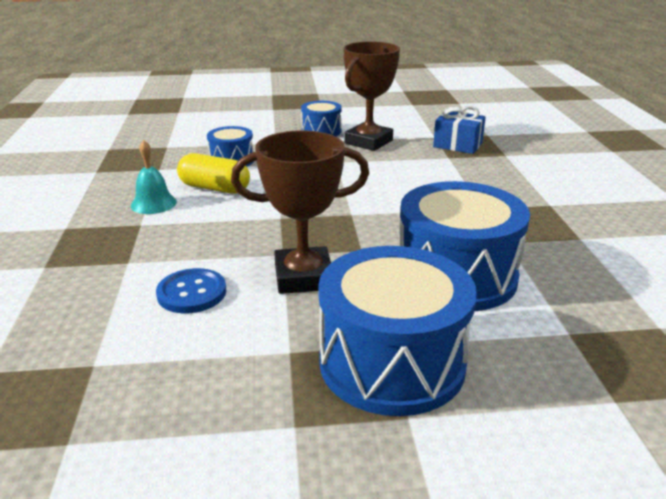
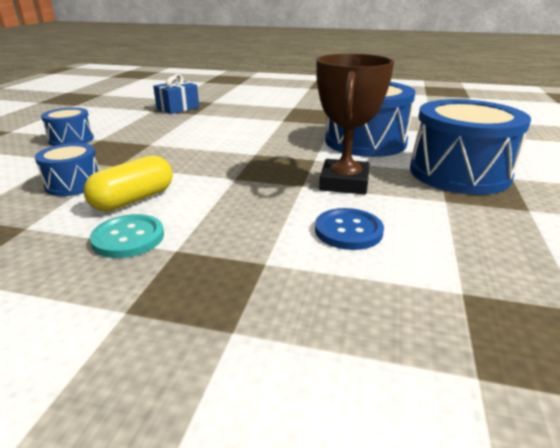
camera: 70 degrees left, 0 degrees up
turquoise bell [131,140,177,214] -> turquoise button [90,214,164,258]
brown trophy [343,42,400,151] -> none

